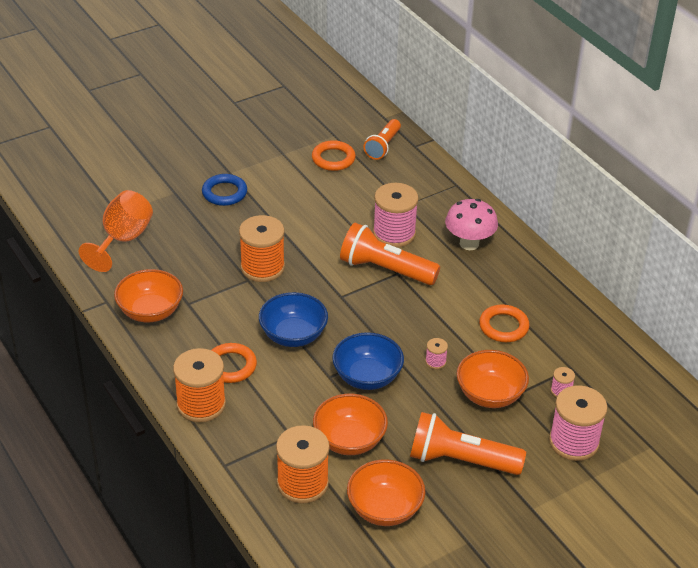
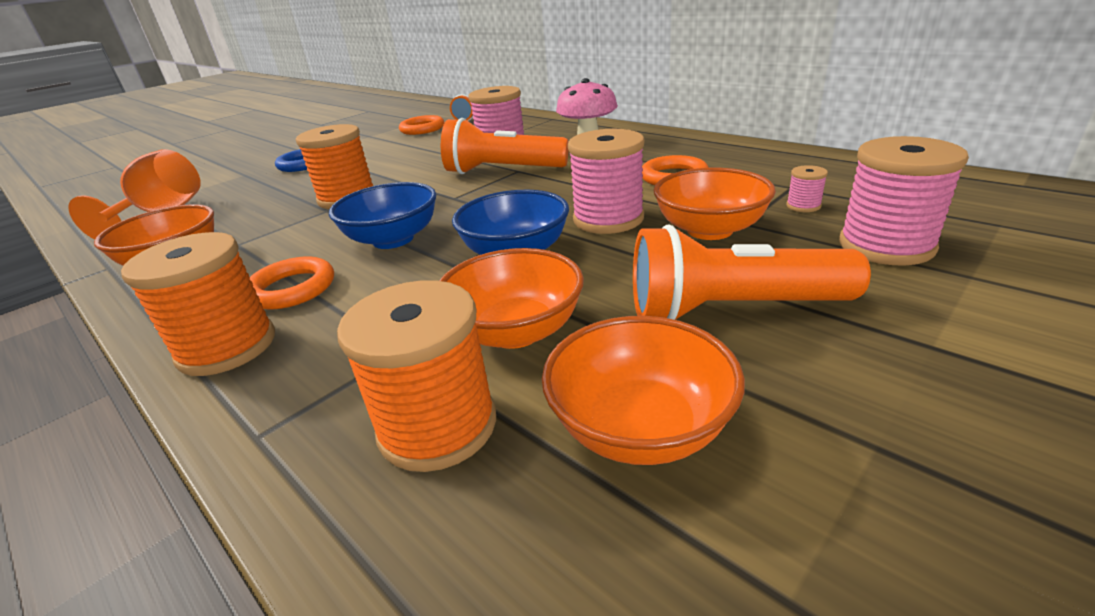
camera: 10 degrees left, 10 degrees down
pink spool [425,338,448,369] -> pink spool [568,129,644,234], size x2.26

